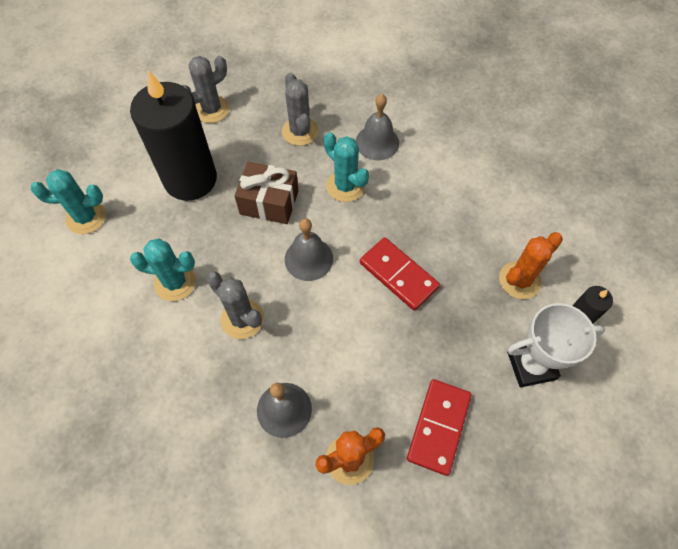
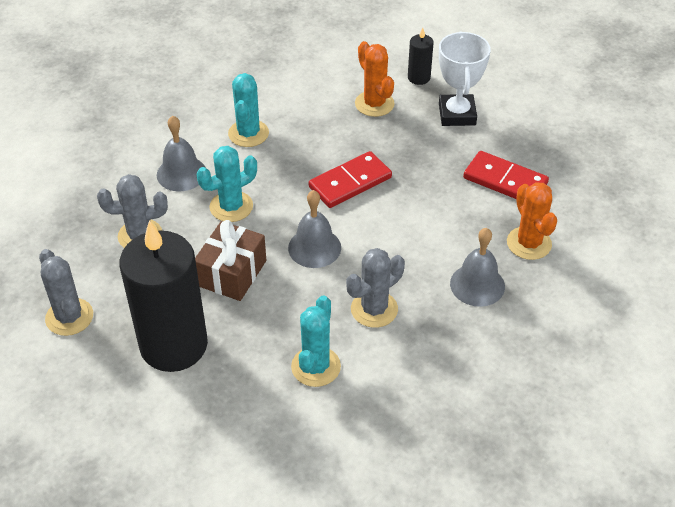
camera: 80 degrees left, 15 degrees down
turquoise cactus [31,169,106,234] -> turquoise cactus moved to [228,73,269,147]

